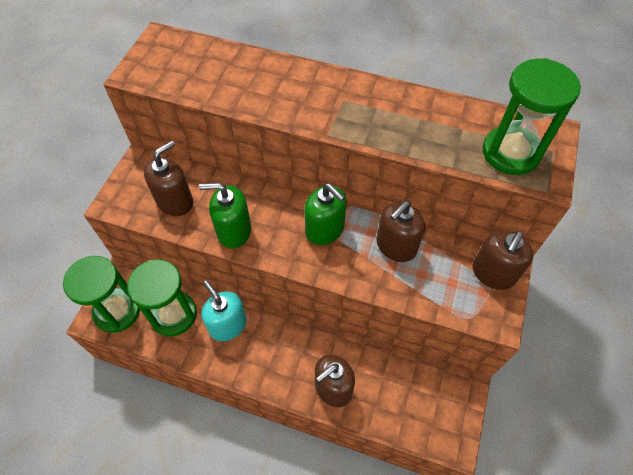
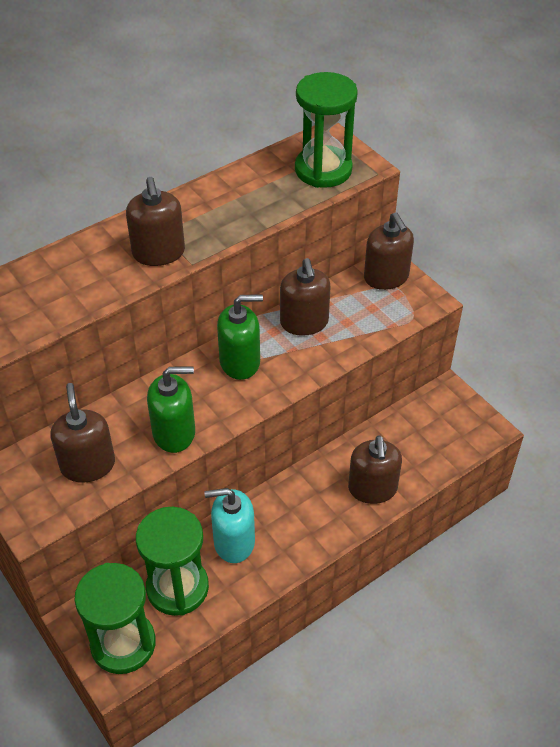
camera: 55 degrees left, 10 degrees down
green soap dispenser [199,183,251,249] -> green soap dispenser turned 135 degrees counterclockwise [147,366,195,453]
none -> brown soap dispenser [126,177,185,266]

